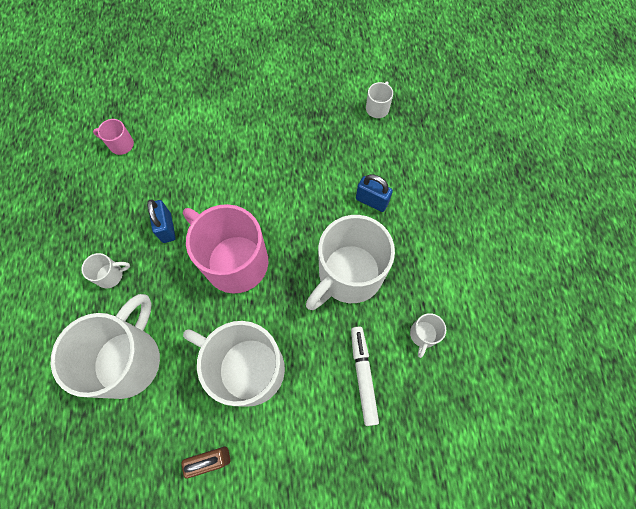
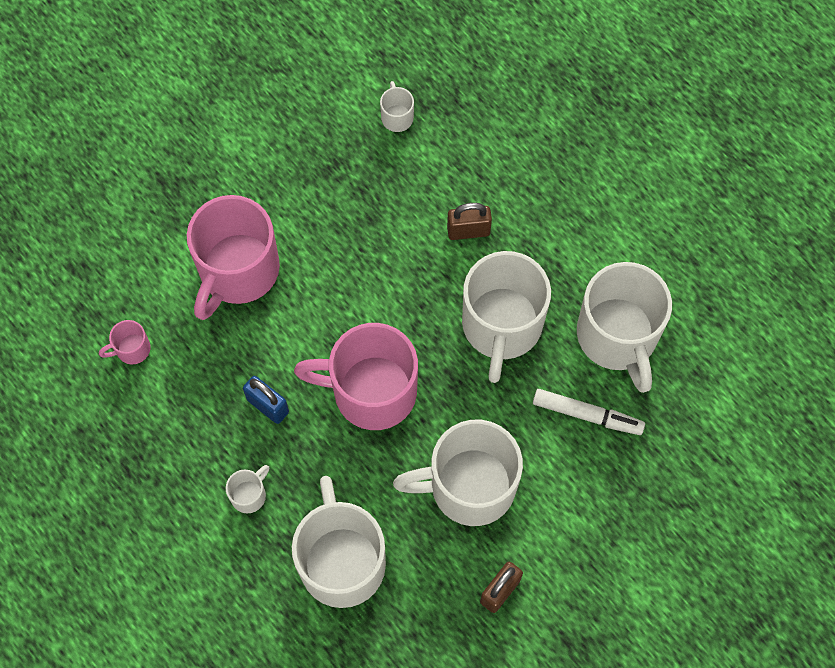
camera: 35 degrees left, 0 degrees up
white marker [351,327,379,426] -> white marker turned 150 degrees clockwise [533,389,645,435]
blue padlock [356,174,393,212] -> brown padlock [447,203,492,240]
white mug [410,313,446,358] -> white mug [577,262,672,393], size x2.38
none -> pink mug [187,195,280,320]

